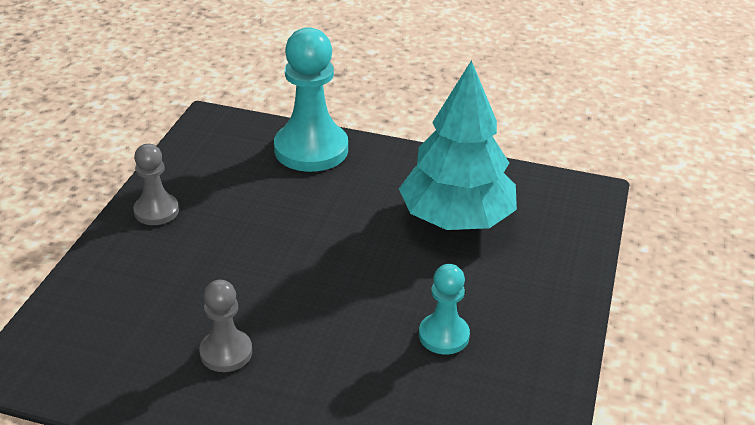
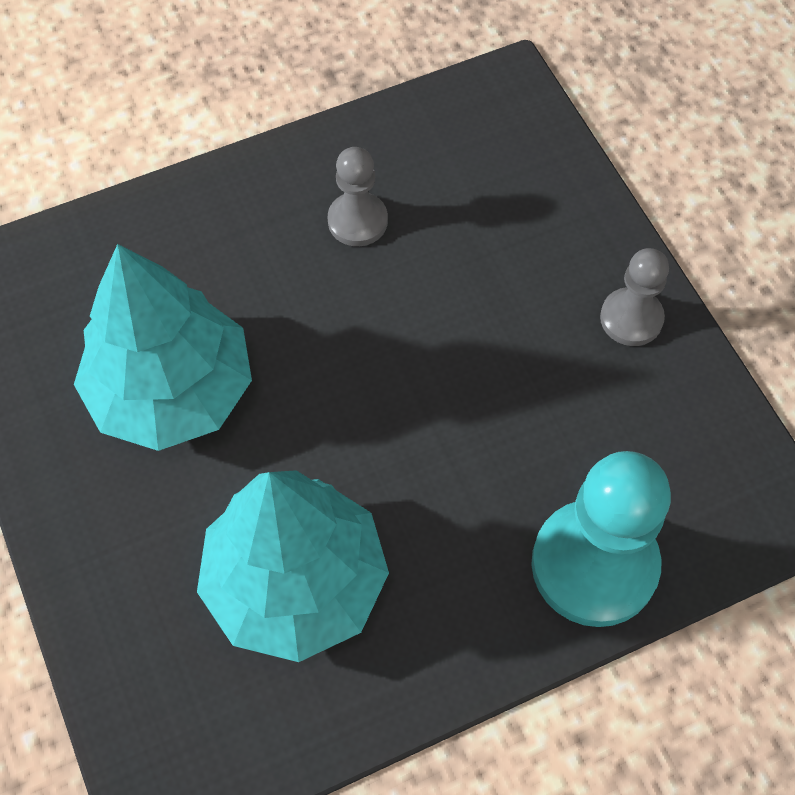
camera: 140 degrees right, 25 degrees up
turquoise pawn [419,264,470,355] -> turquoise tree [74,244,252,451]

